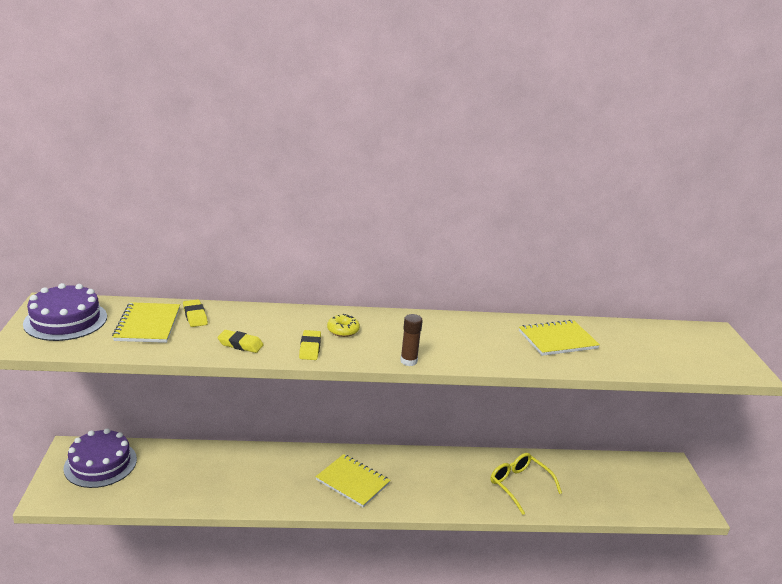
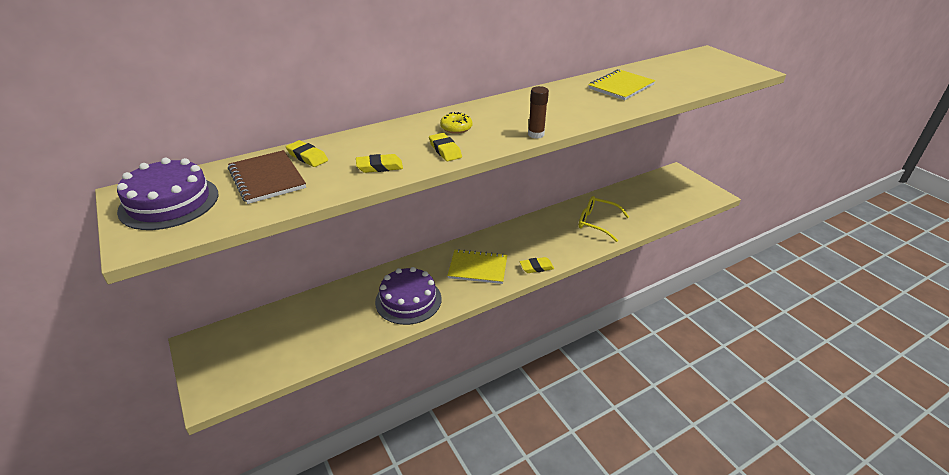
camera: 25 degrees left, 10 degrees up
purple cake [64,428,137,488] -> purple cake moved to [375,267,442,325]
yellow notebook [112,302,180,343] -> brown notebook [228,150,306,204]
none -> yellow eraser [520,257,554,273]

